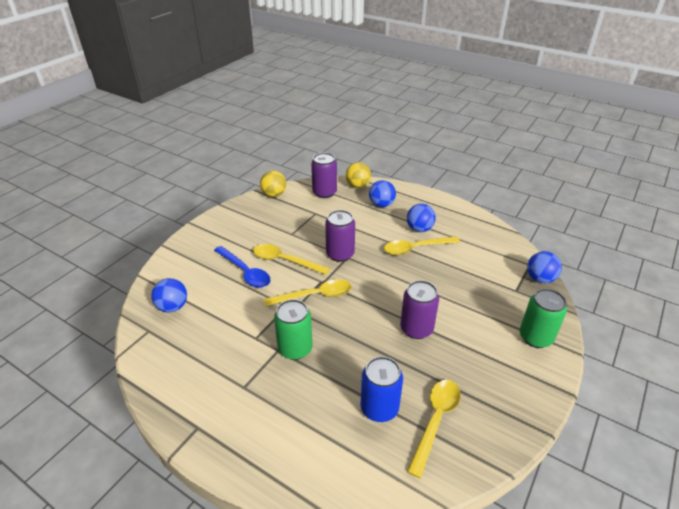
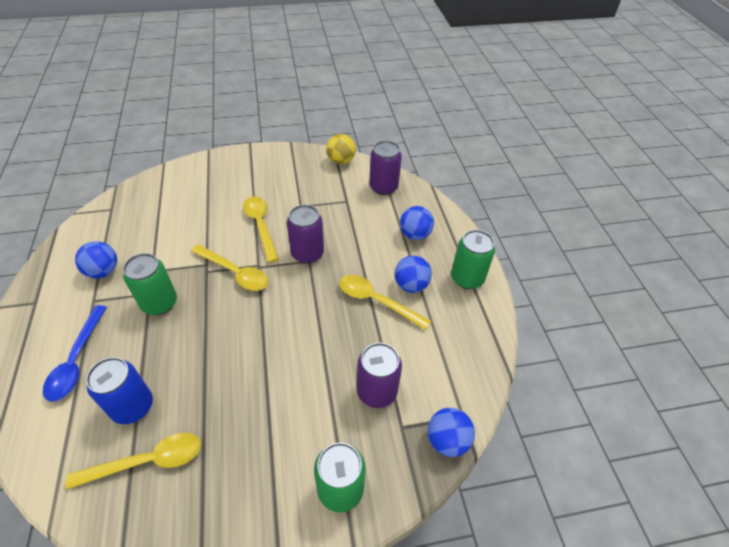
camera: 45 degrees right, 10 degrees up
blue ball [151,278,187,312] -> blue ball moved to [75,241,117,278]
blue spoon [214,246,270,288] -> blue spoon moved to [43,305,107,402]
yellow ball [346,162,371,188] -> none
purple can [400,280,439,339] -> purple can moved to [357,343,402,408]
none -> green can [451,230,495,289]

